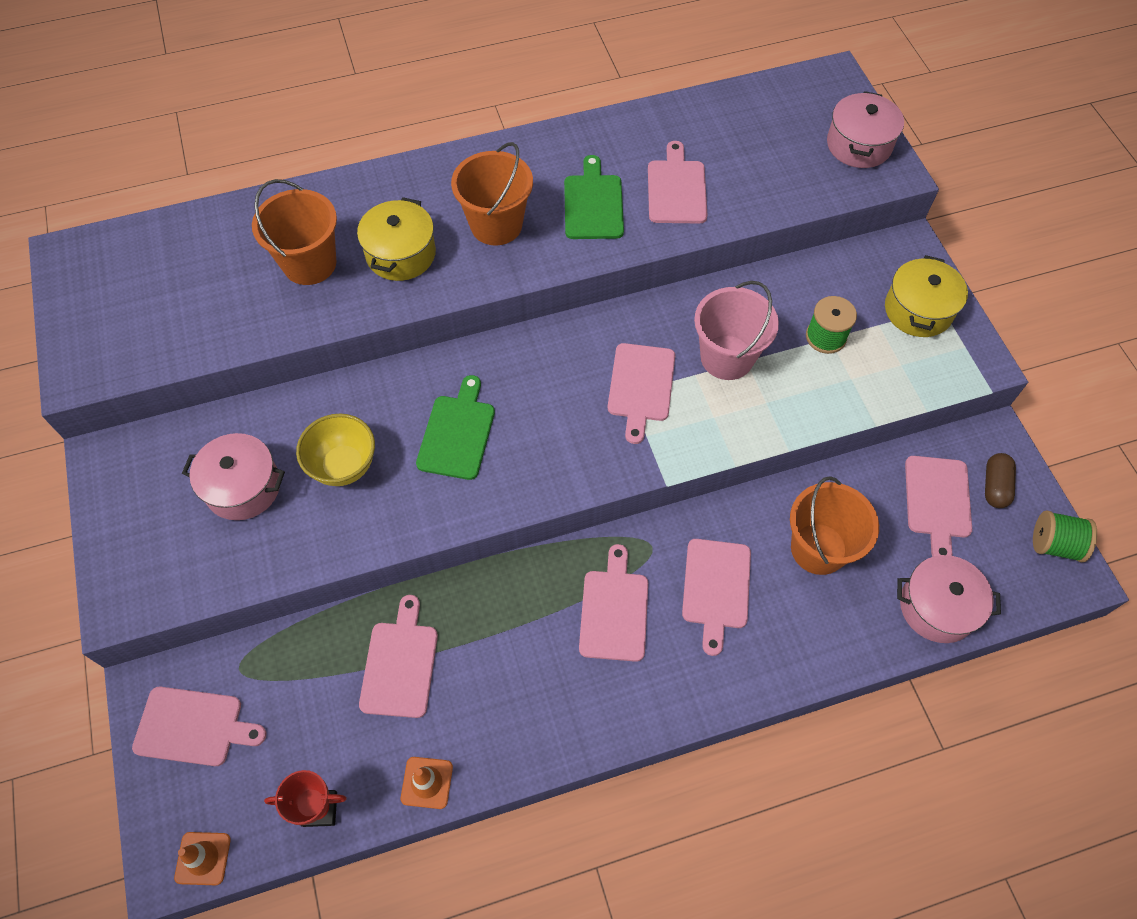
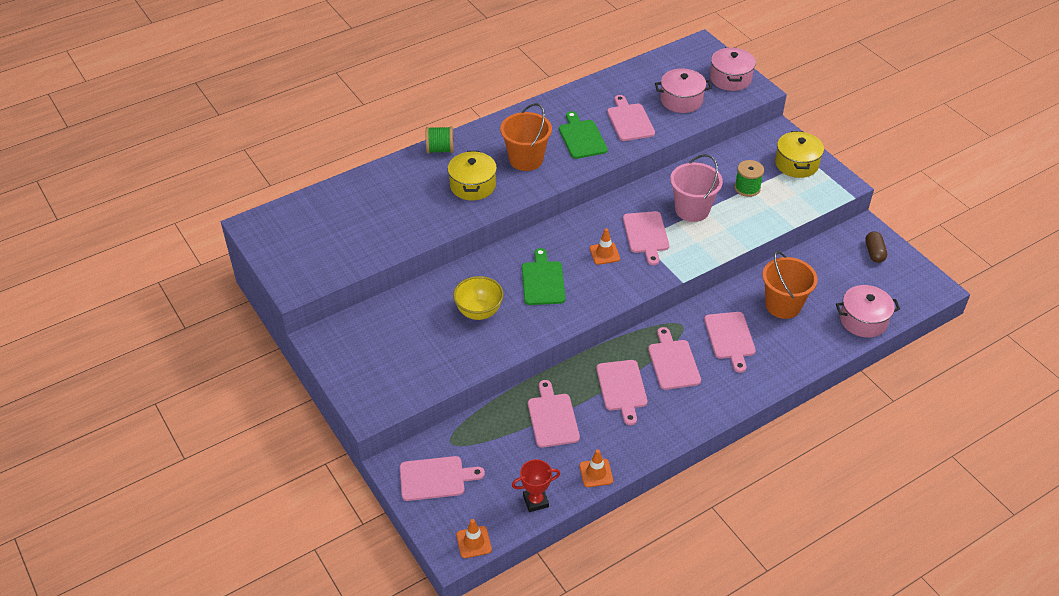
camera: 15 degrees left, 15 degrees down
pink pot [182,433,285,520] -> pink pot moved to [655,69,712,113]
orange bucket [252,179,337,285] -> none
pink cutting board [905,456,972,557] -> pink cutting board moved to [596,360,648,425]
green spool [1033,510,1097,562] -> green spool moved to [426,126,454,153]
none -> orange traffic cone [590,228,620,265]

